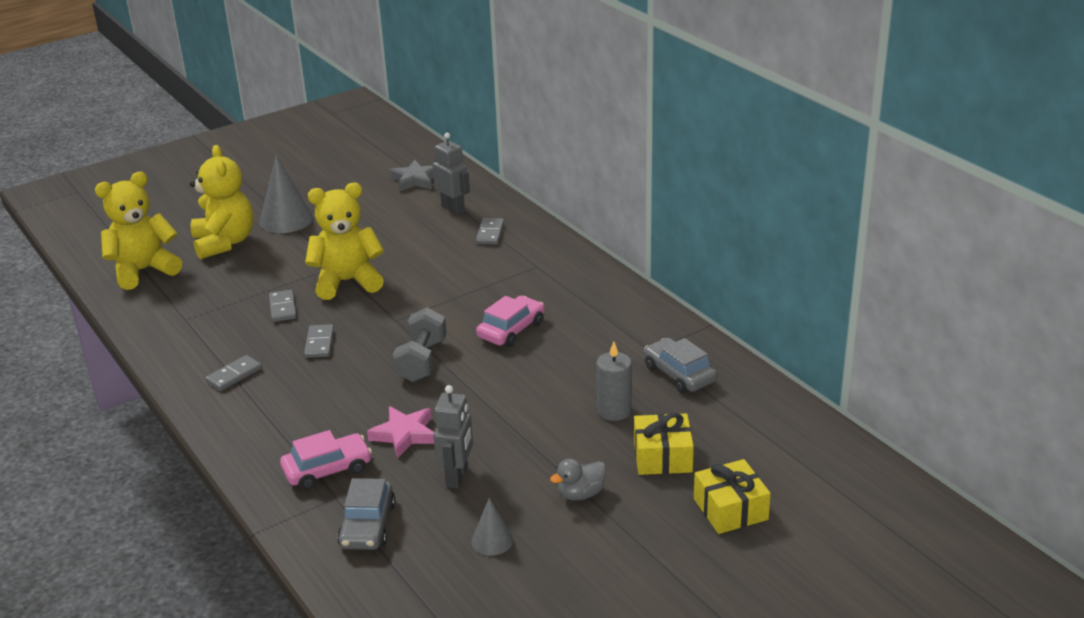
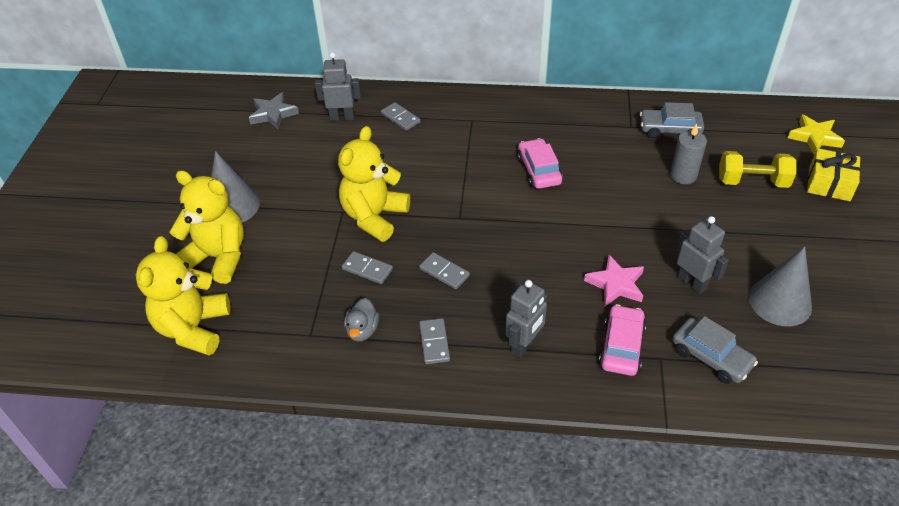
camera: 50 degrees left, 15 degrees up
grey dumbbell [392,308,447,382] -> none
grey cone [471,498,513,556] -> grey cone [749,246,812,326], size x1.81
grey duck [550,459,606,501] -> grey duck moved to [344,298,379,342]
yellow gift [634,413,694,475] -> yellow dumbbell [719,151,796,188]
none -> grey robot [505,280,548,358]
none -> yellow star [788,114,845,154]

